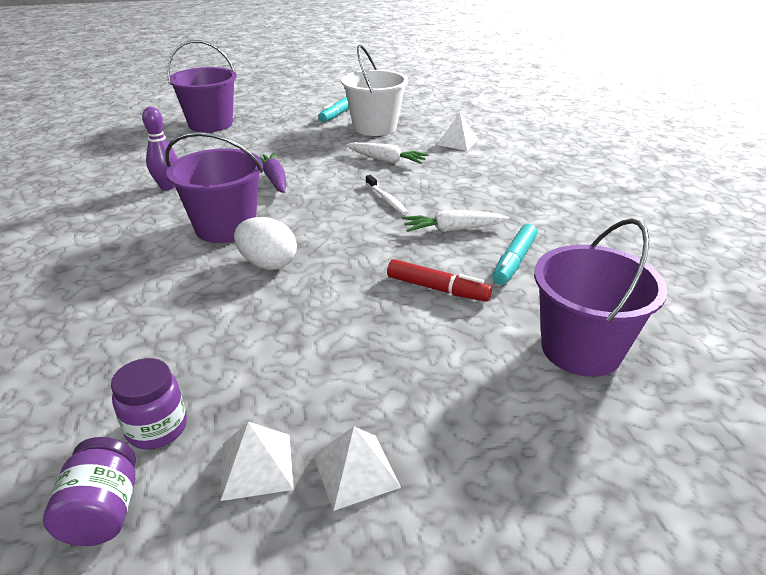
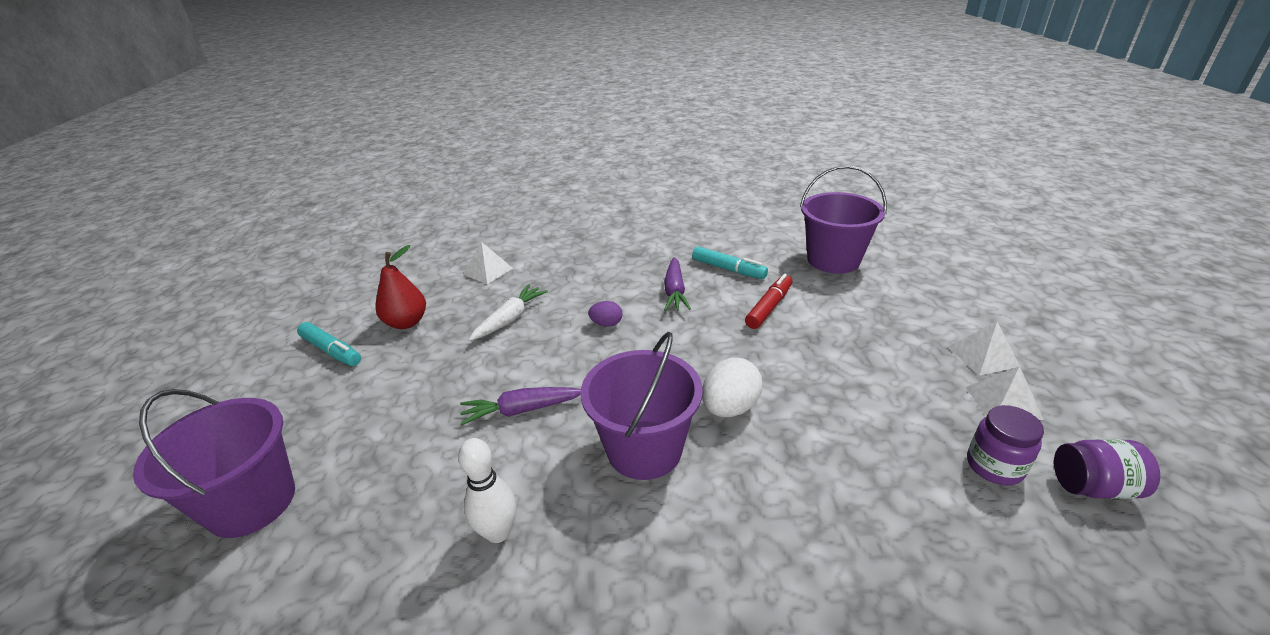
camera: 80 degrees left, 0 degrees up
purple bowling pin [142,107,178,190] -> white bowling pin [458,438,516,543]
white bucket [341,45,408,136] -> red pear [376,245,426,329]
white toothbrush [366,175,408,215] -> purple egg [588,301,623,327]
white carrot [402,210,509,232] -> purple carrot [664,257,691,311]

